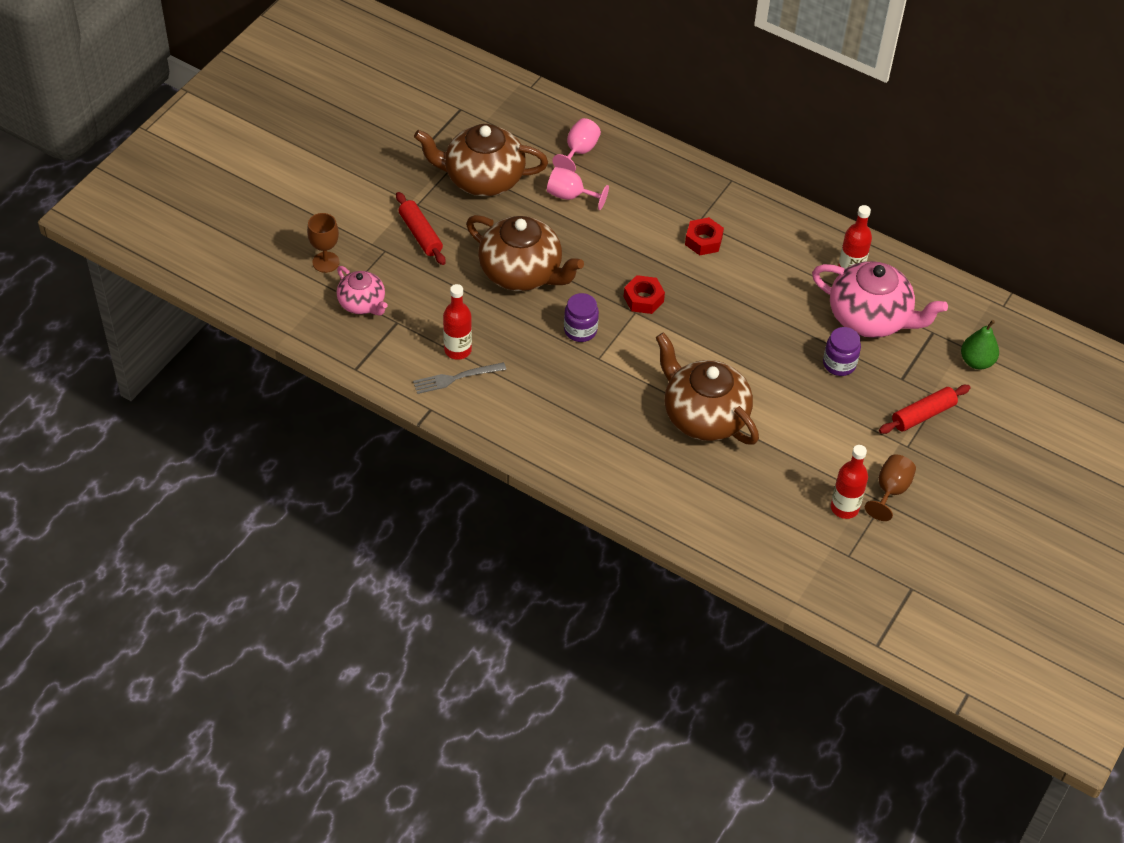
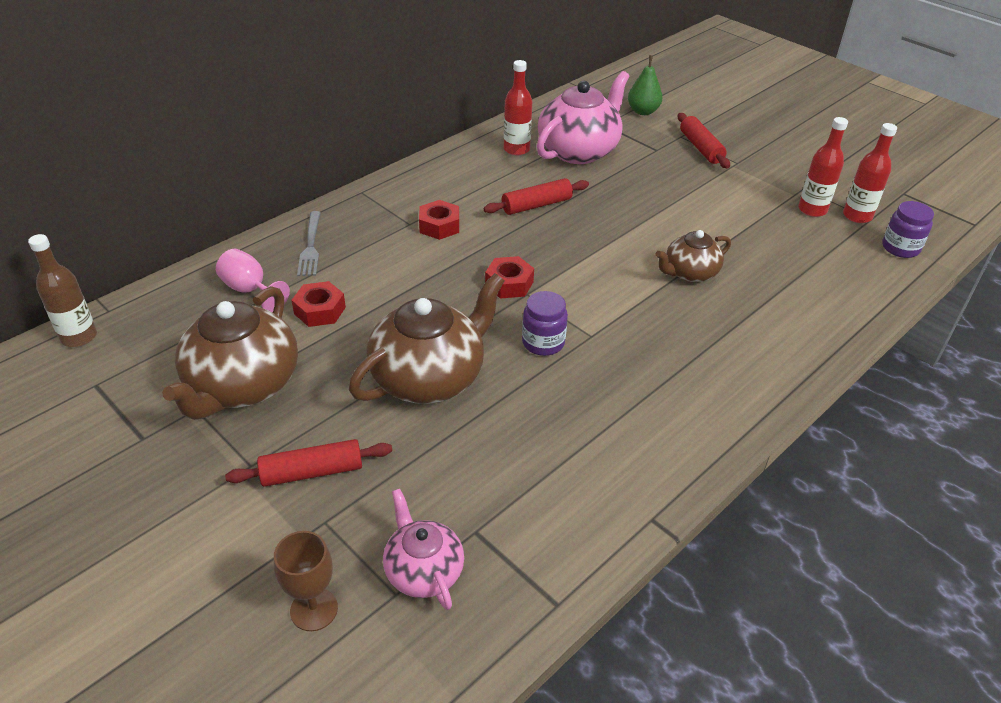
camera: 75 degrees left, 10 degrees down
pink teapot [337,266,388,315] -> pink teapot turned 90 degrees counterclockwise [383,489,464,610]
grey fork [413,362,506,394] -> grey fork moved to [297,211,321,276]
red bottle [443,284,472,360] -> red bottle moved to [843,123,897,223]
pink goblet [547,167,609,210] -> red nut [292,281,346,327]
brown teapot [655,332,759,445] -> brown teapot [655,230,731,283], size x0.57
purple jar [823,327,861,376] -> purple jar moved to [882,201,934,258]
brown goblet [865,454,916,521] -> none
none -> brown bottle [28,234,97,347]
none -> red rolling pin [484,178,589,215]

